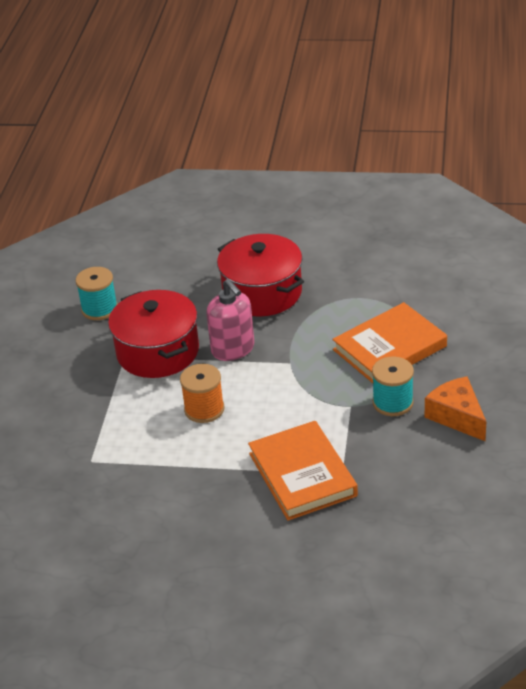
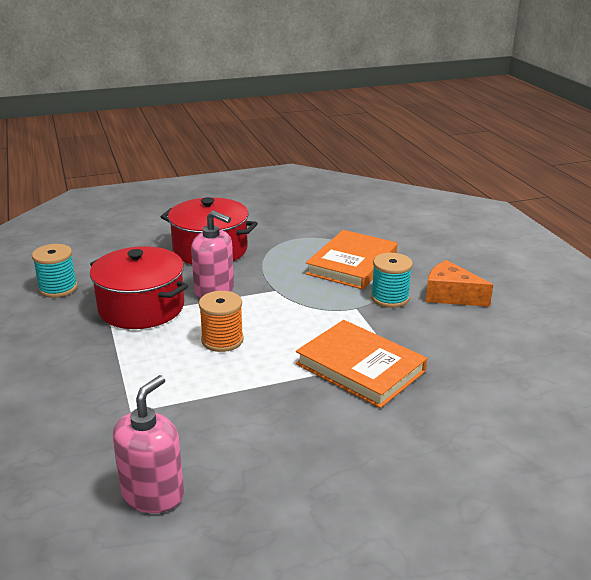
camera: 30 degrees left, 10 degrees down
none -> pink soap dispenser [113,375,184,513]

